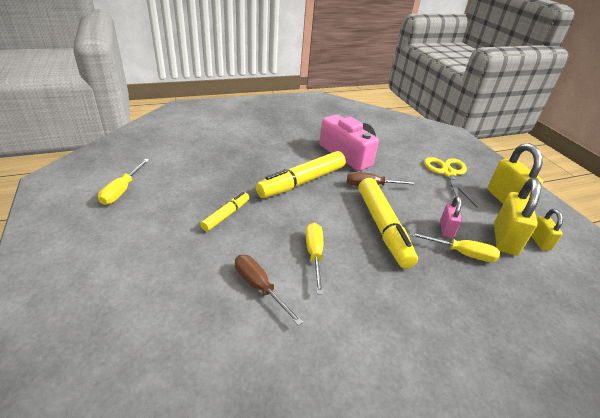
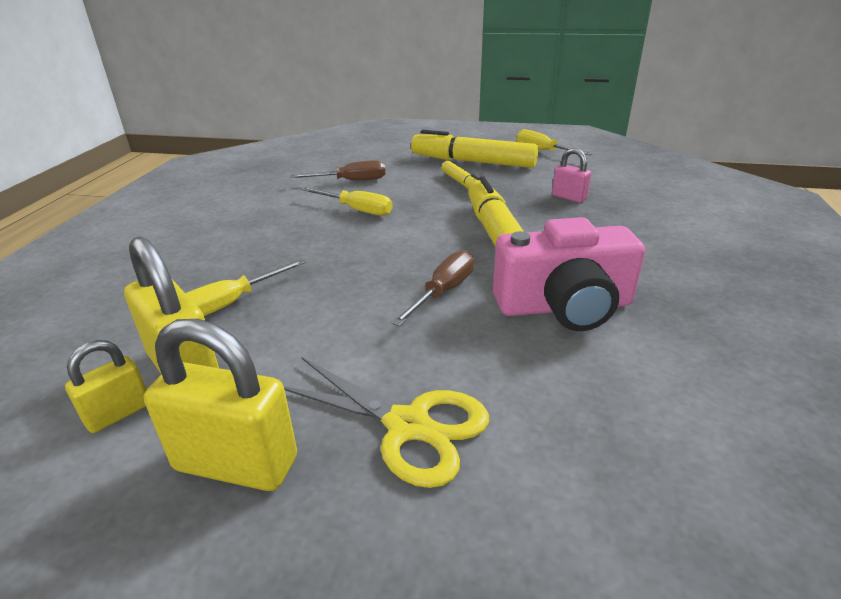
camera: 125 degrees right, 5 degrees down
yellow marker [359,178,418,269] -> yellow marker moved to [411,130,538,168]
pink padlock [440,196,462,238] -> pink padlock moved to [552,148,591,203]
yellow padlock [531,209,563,250] -> yellow padlock turned 75 degrees counterclockwise [65,340,147,433]

